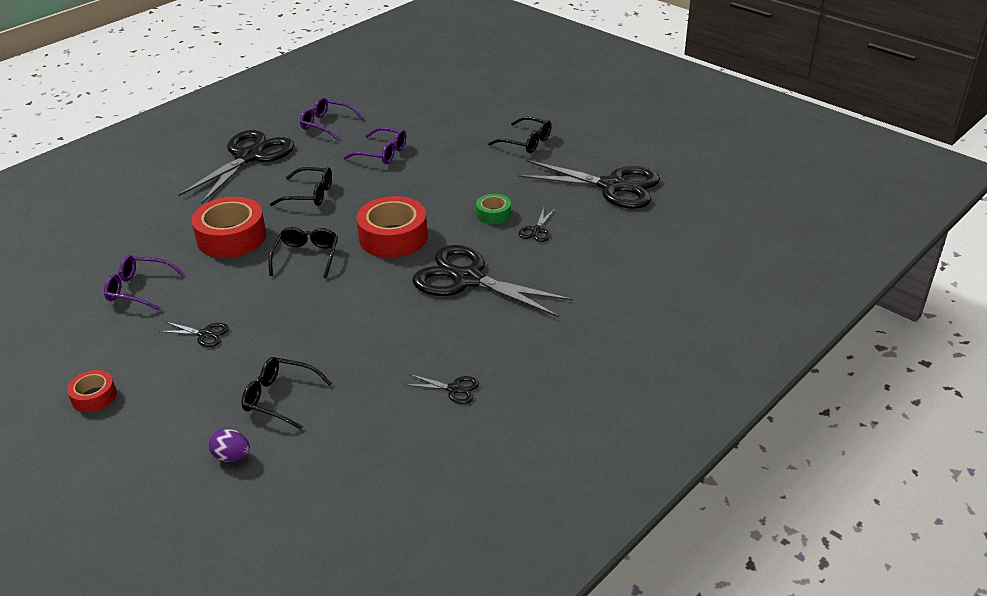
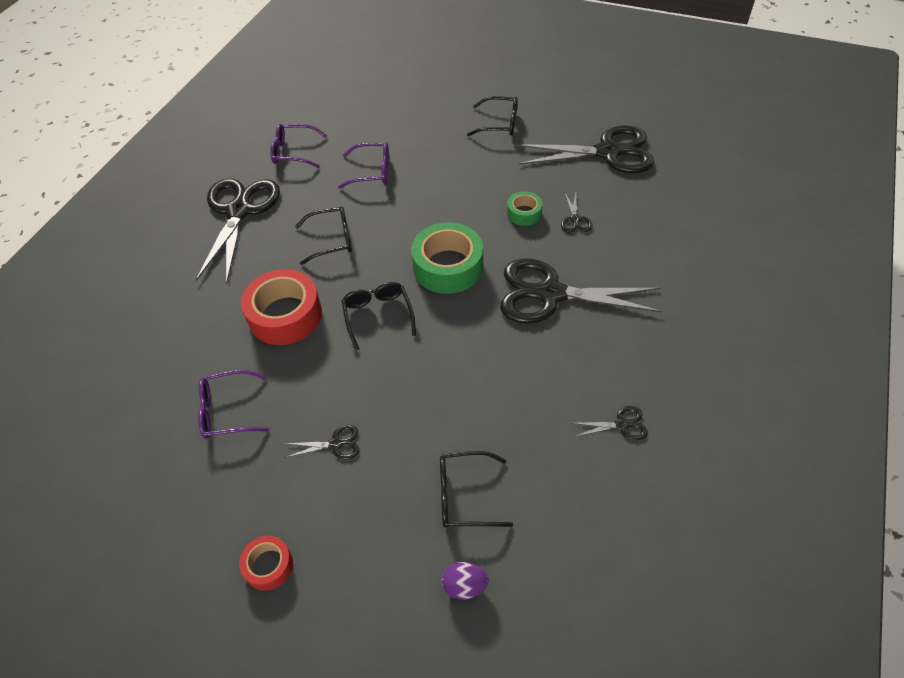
camera: 20 degrees left, 15 degrees up
red tape [356,196,428,258] -> green tape [411,222,483,294]

